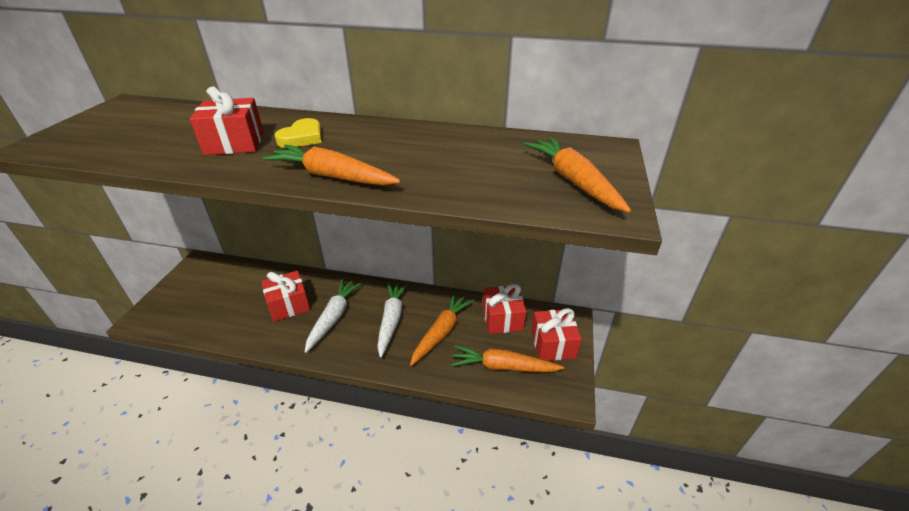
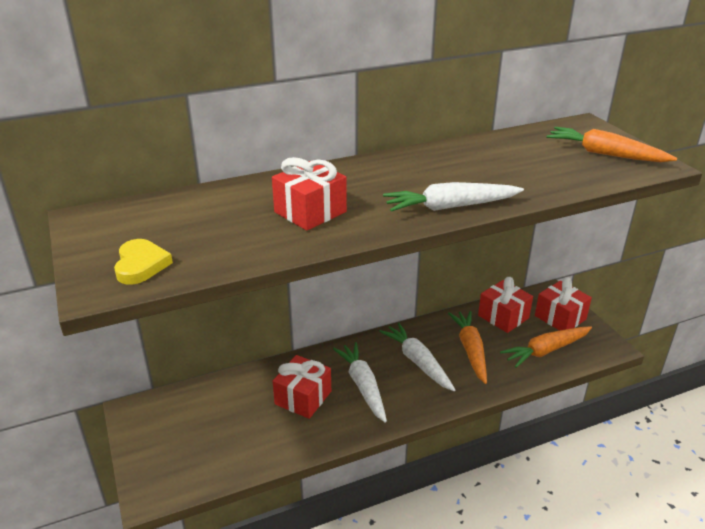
camera: 35 degrees left, 5 degrees down
orange carrot [263,144,401,185] -> white carrot [383,182,524,212]
yellow heart [274,118,322,148] -> yellow heart moved to [114,239,173,285]

